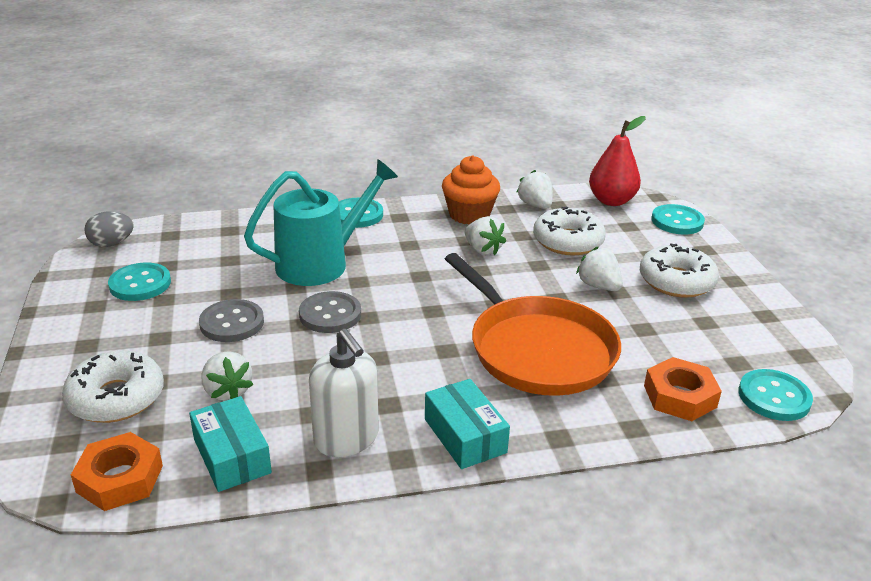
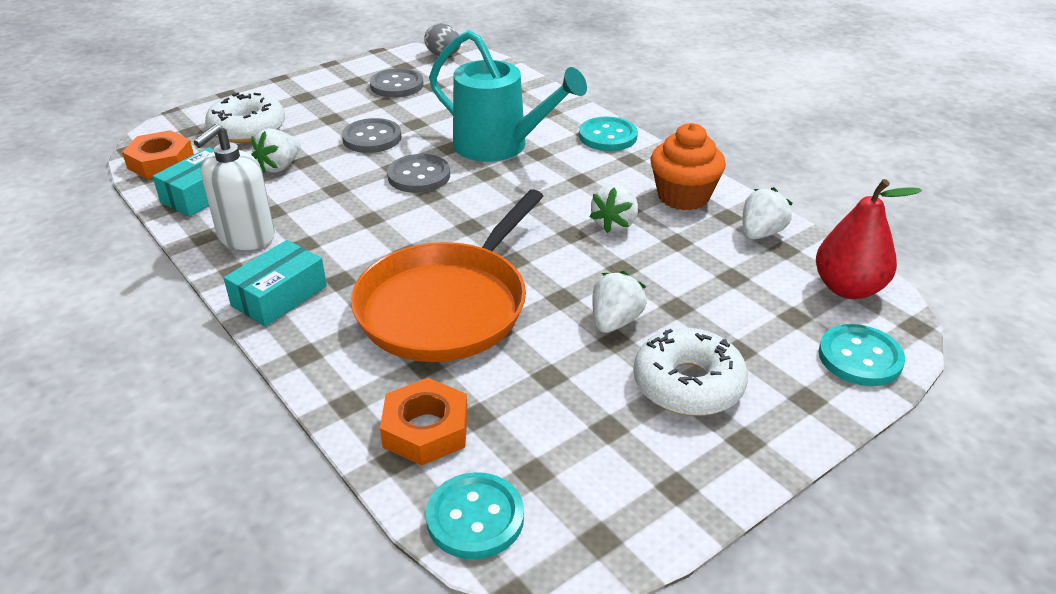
camera: 65 degrees right, 5 degrees up
turquoise button [108,263,171,301] -> grey button [370,68,424,98]
white donut [533,207,606,255] -> none

